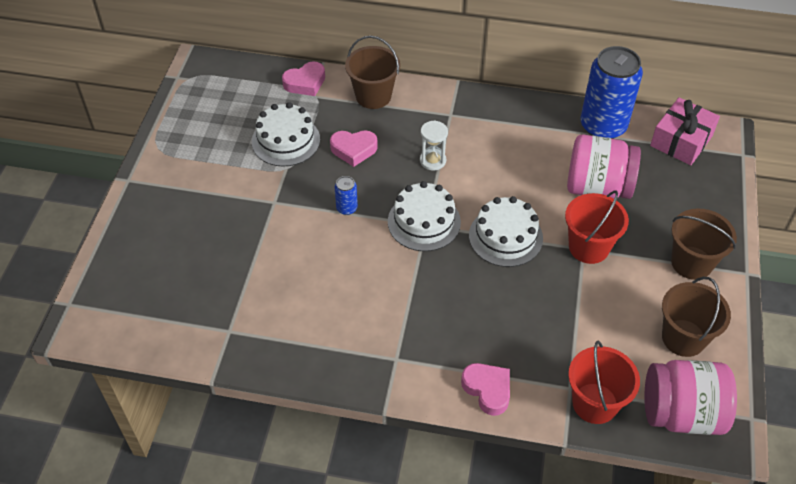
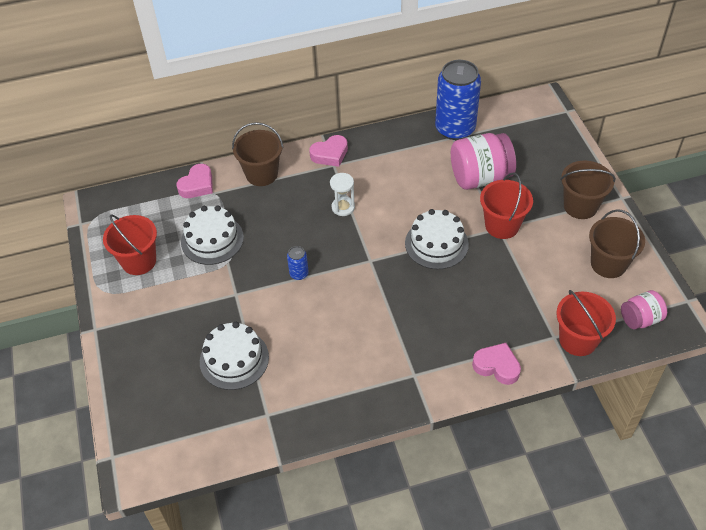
camera: 25 degrees left, 0 degrees up
pink heart [330,130,378,167] -> pink heart moved to [309,135,348,167]
white cake [388,181,461,251] -> white cake moved to [200,322,269,390]
pink jar [644,360,737,435] -> pink jar [621,290,667,330], size x0.57
pink gift [650,97,720,165] -> none
none -> red bucket [103,214,157,275]

